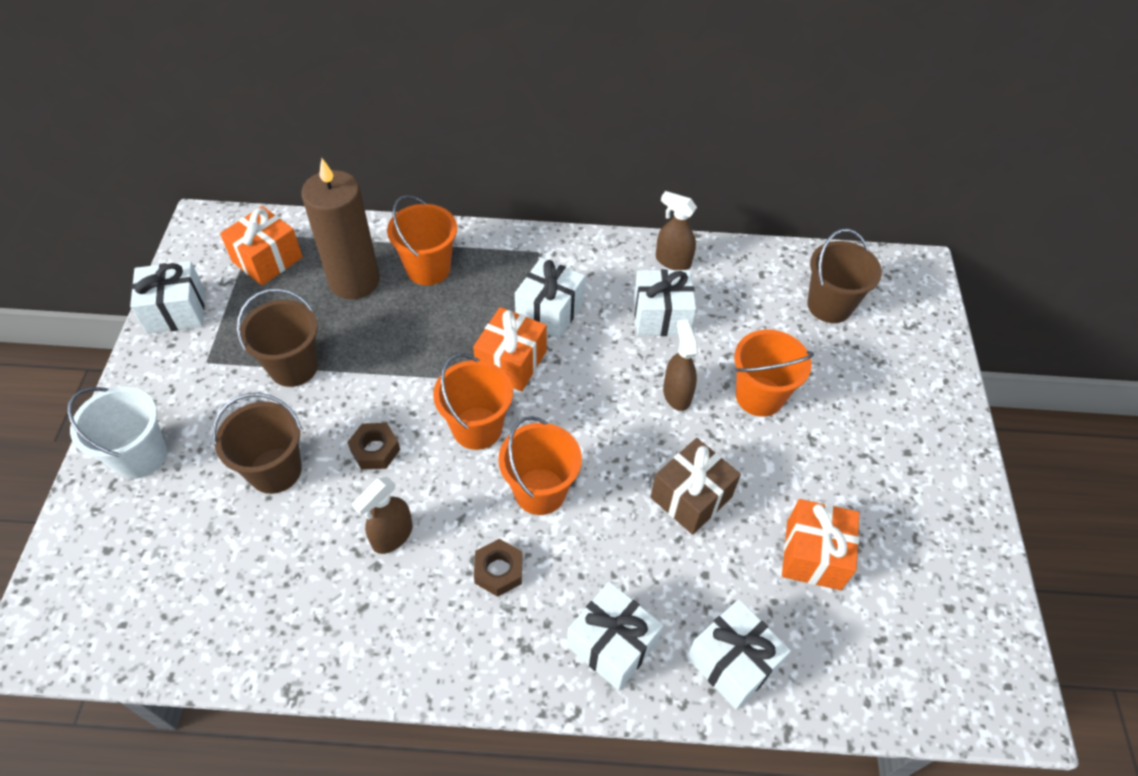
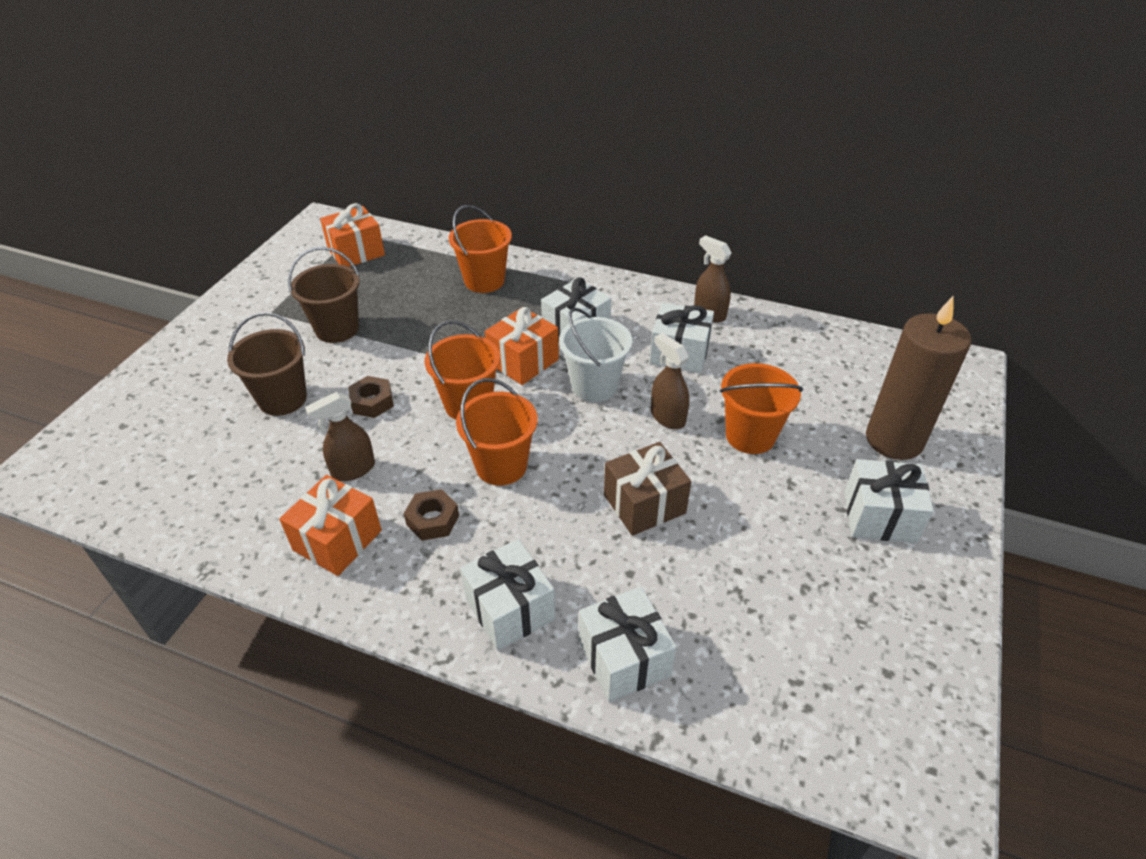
camera: 20 degrees right, 10 degrees down
white bucket [67,387,167,479] -> white bucket moved to [559,308,632,402]
white gift [130,261,205,334] -> white gift moved to [845,459,934,543]
brown candle [301,158,380,299] -> brown candle moved to [866,296,972,460]
brown spray bottle [663,319,698,411] -> brown spray bottle turned 45 degrees counterclockwise [651,333,689,429]
orange gift [782,499,859,590] -> orange gift moved to [279,475,382,576]
brown bucket [807,229,882,323] -> none

